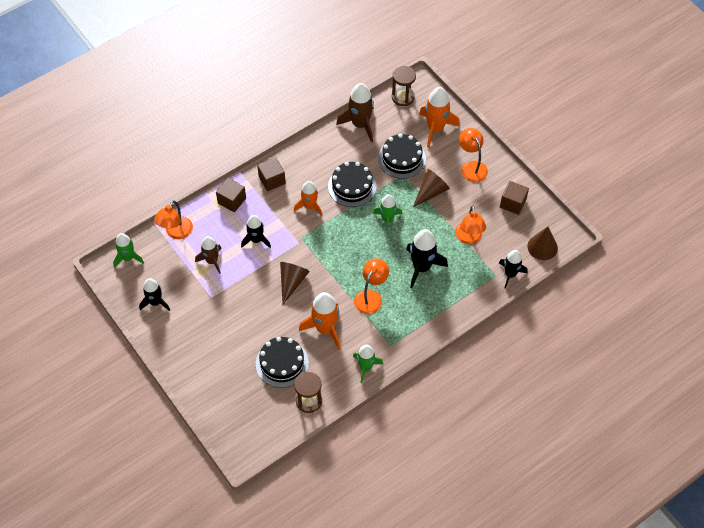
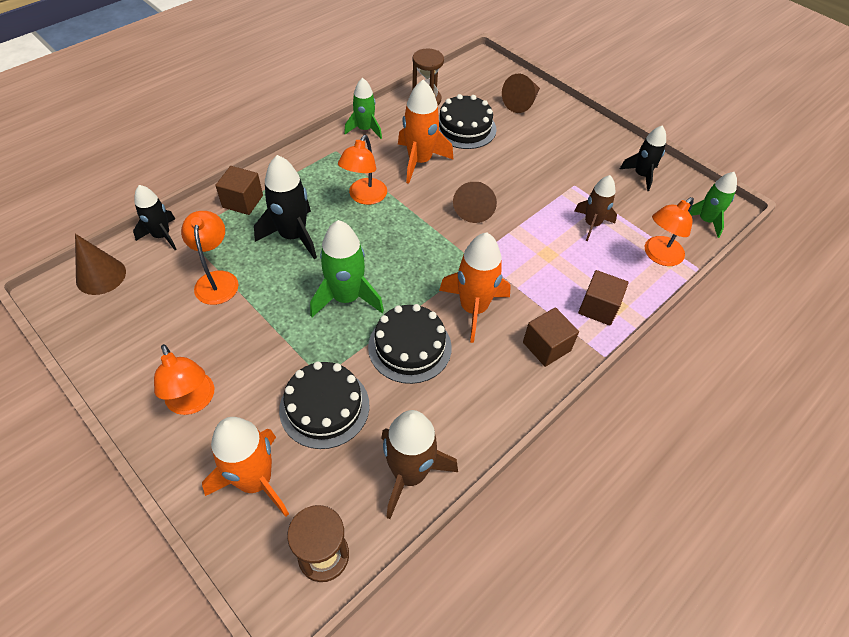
camera: 170 degrees right, 5 degrees down
orange lamp [154,200,193,239] -> orange lamp turned 150 degrees counterclockwise [645,197,694,266]
black rocket [241,215,271,248] -> none
orange rocket [294,181,323,216] -> orange rocket [439,232,511,343], size x1.52
green rocket [373,194,402,234] -> green rocket [310,220,384,317], size x1.52
brown cone [413,169,450,207] -> brown cone moved to [502,74,540,113]
brown cube [500,181,529,215] -> brown cube moved to [215,166,263,215]

